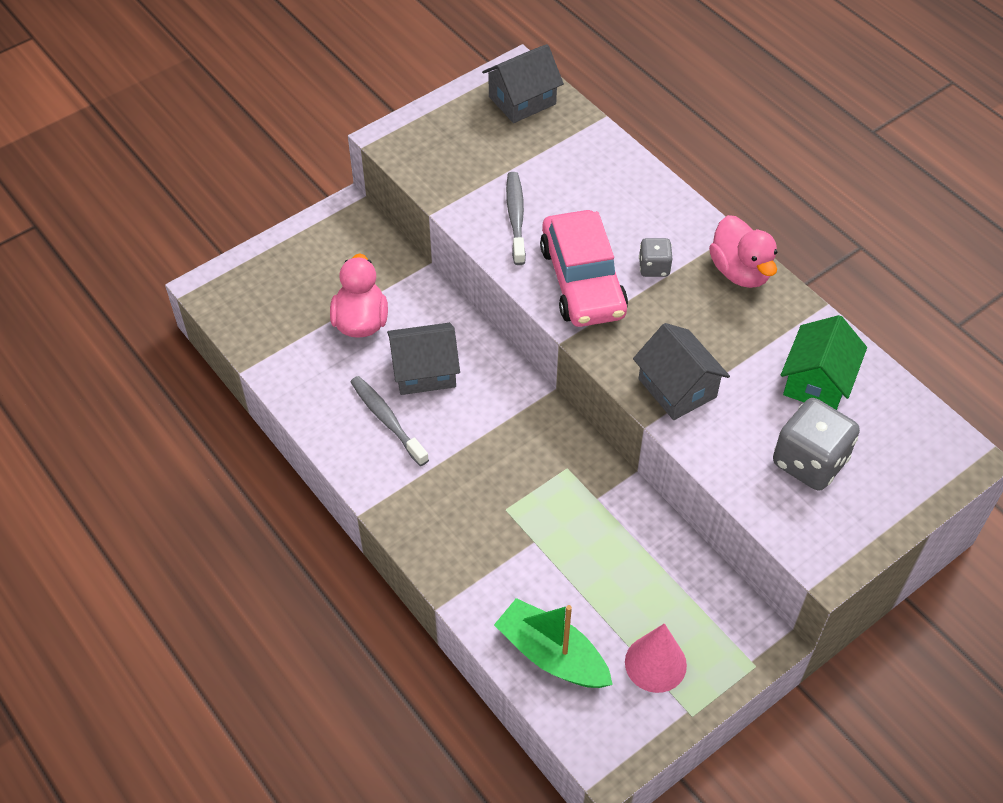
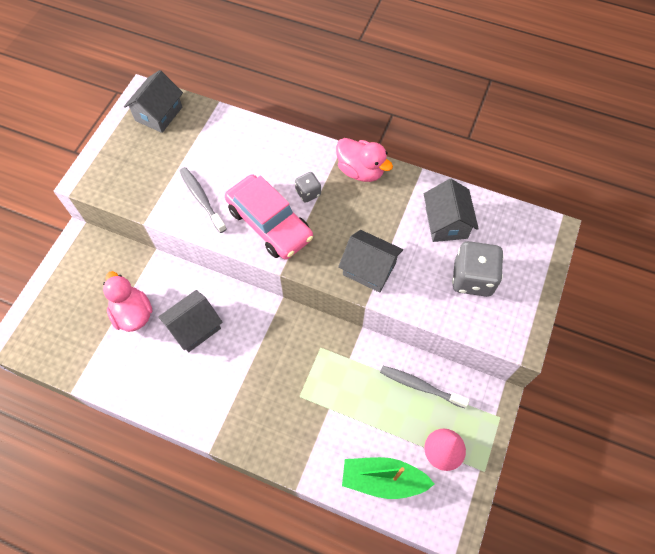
camera: 30 degrees left, 10 degrees up
grey toothbrush [351,376,429,466] -> grey toothbrush moved to [380,366,470,408]
green house [781,315,867,410] -> grey house [424,179,479,242]

